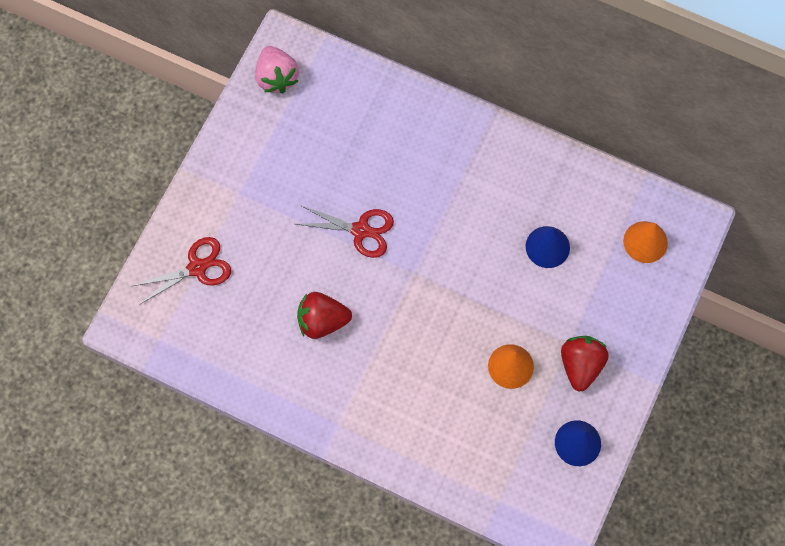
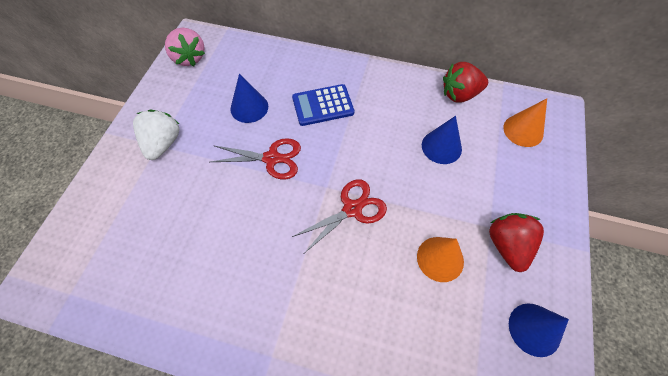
camera: 10 degrees left, 10 degrees down
red scissors [133,237,231,305] -> red scissors moved to [292,179,387,253]
red strawberry [297,292,352,339] -> red strawberry moved to [443,62,488,103]
none -> white strawberry [133,110,180,160]
none -> blue cone [230,74,268,123]
none -> blue calculator [292,84,354,126]

